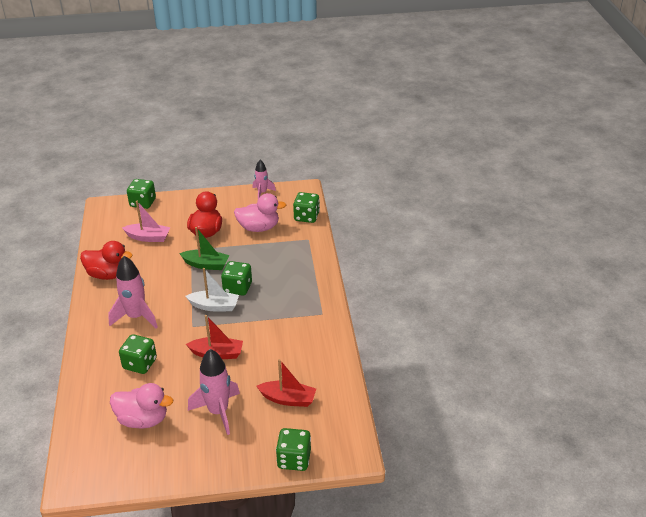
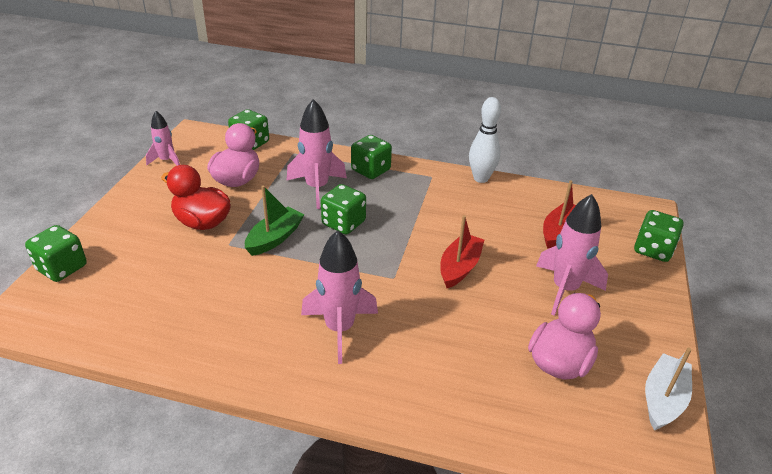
camera: 70 degrees left, 0 degrees up
red duck [80,241,133,280] -> none
green dice [119,334,157,374] -> green dice moved to [351,135,392,179]
pink boat [122,201,171,242] -> none
white boat [186,268,239,311] -> white boat moved to [645,348,692,431]
none -> pink rocket [287,99,347,209]
none -> white bowling pin [469,97,501,183]

